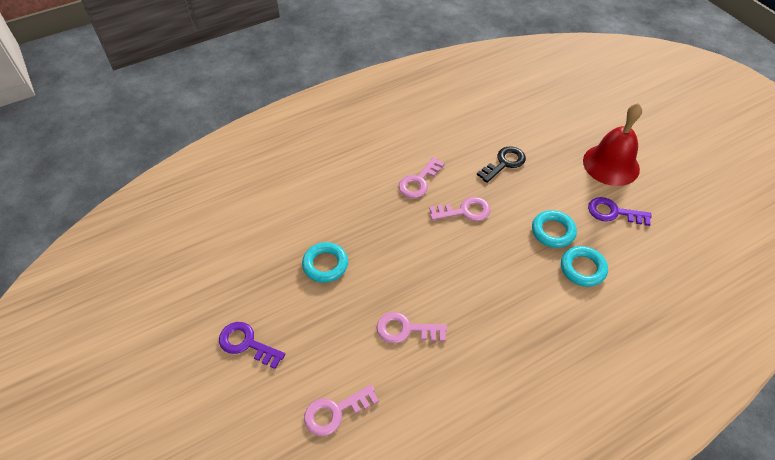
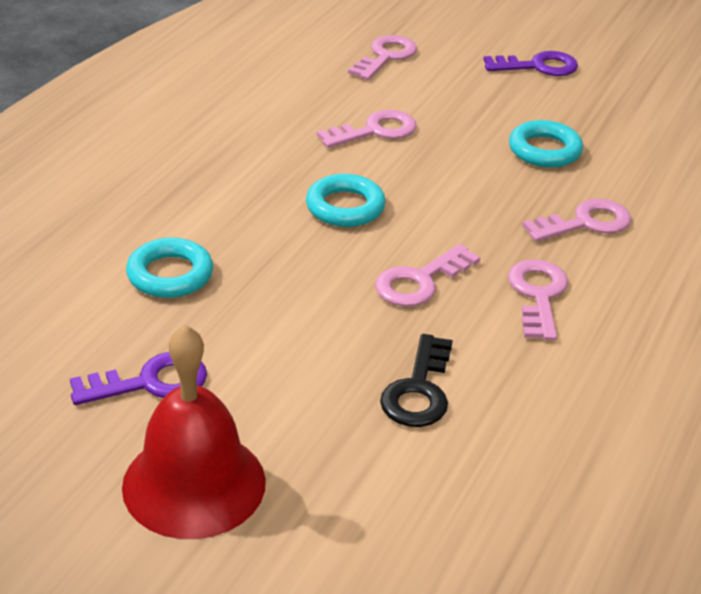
camera: 145 degrees right, 15 degrees down
turquoise ring [532,210,577,248] -> turquoise ring moved to [306,174,386,227]
none -> pink key [522,199,631,242]

